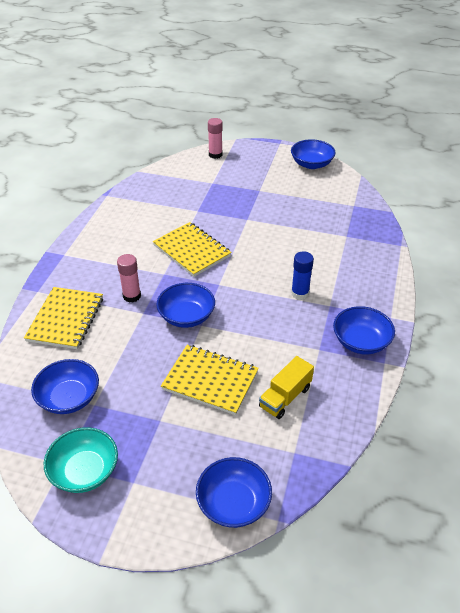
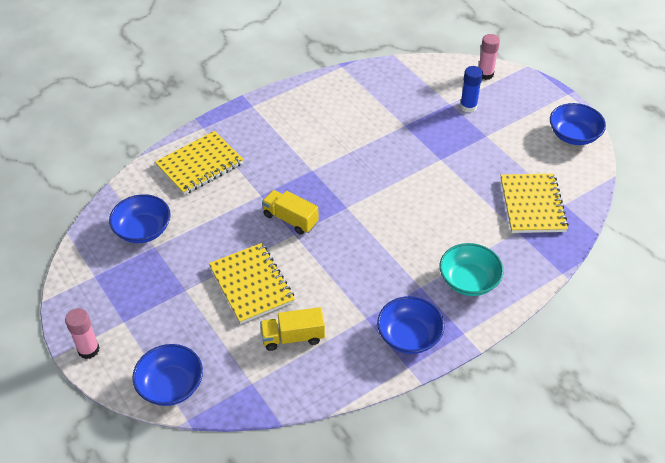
camera: 40 degrees right, 5 degrees up
turquoise bowl [44,427,118,493] -> turquoise bowl moved to [440,243,504,296]
pink glue stick [117,254,141,303] -> pink glue stick moved to [65,308,100,359]
yellow notebook [153,222,232,277] -> yellow notebook moved to [500,174,569,233]
blue bowl [156,283,215,328] -> yellow truck [262,190,319,235]
blue glue stick [291,251,314,300] -> blue glue stick moved to [460,66,483,113]

